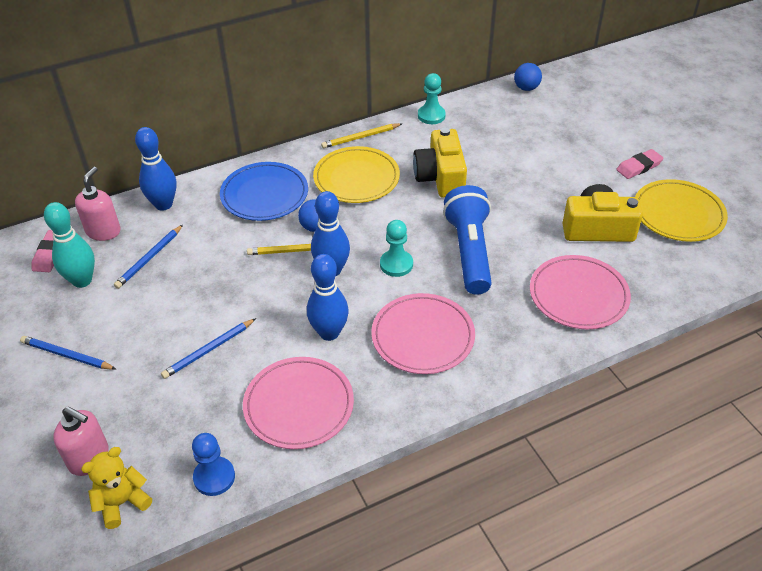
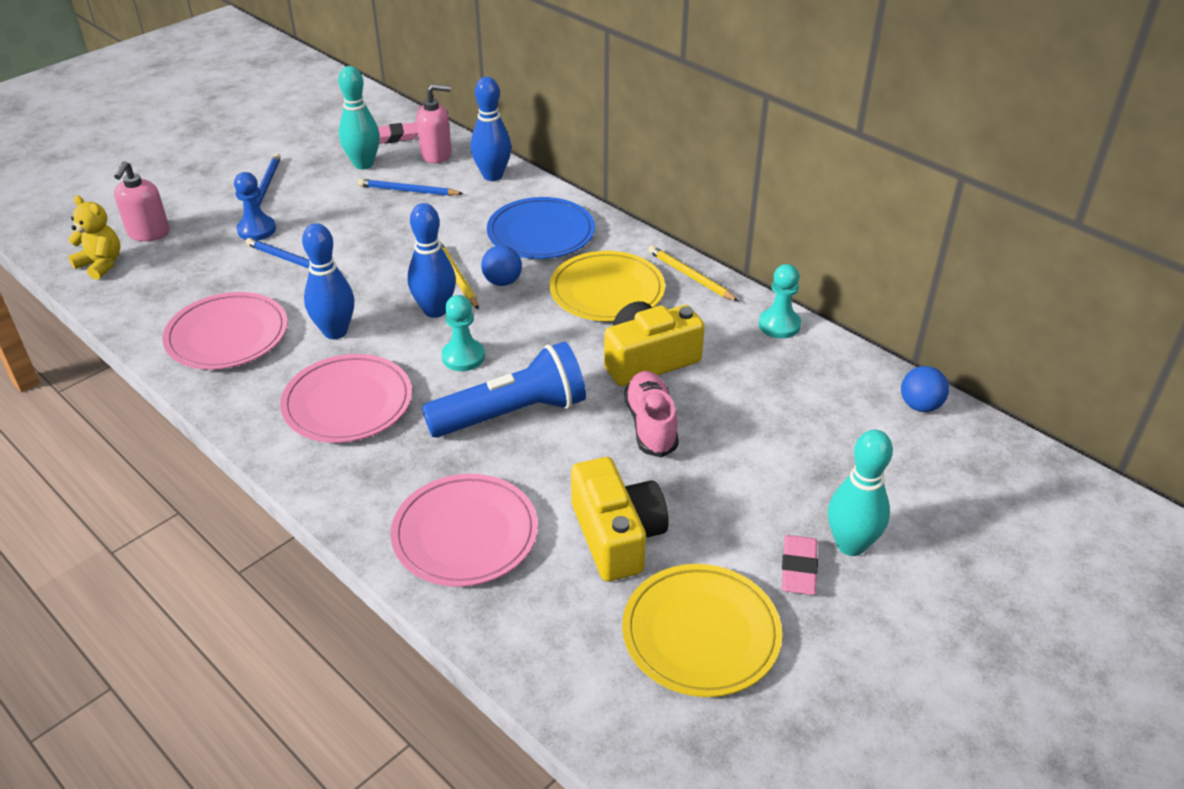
camera: 70 degrees right, 5 degrees down
blue pawn [192,433,235,496] -> blue pawn moved to [234,172,276,240]
pink eraser [616,149,664,179] -> pink eraser turned 60 degrees clockwise [782,535,818,595]
none -> pink shoe [624,371,679,458]
none -> turquoise bowling pin [828,430,893,556]

